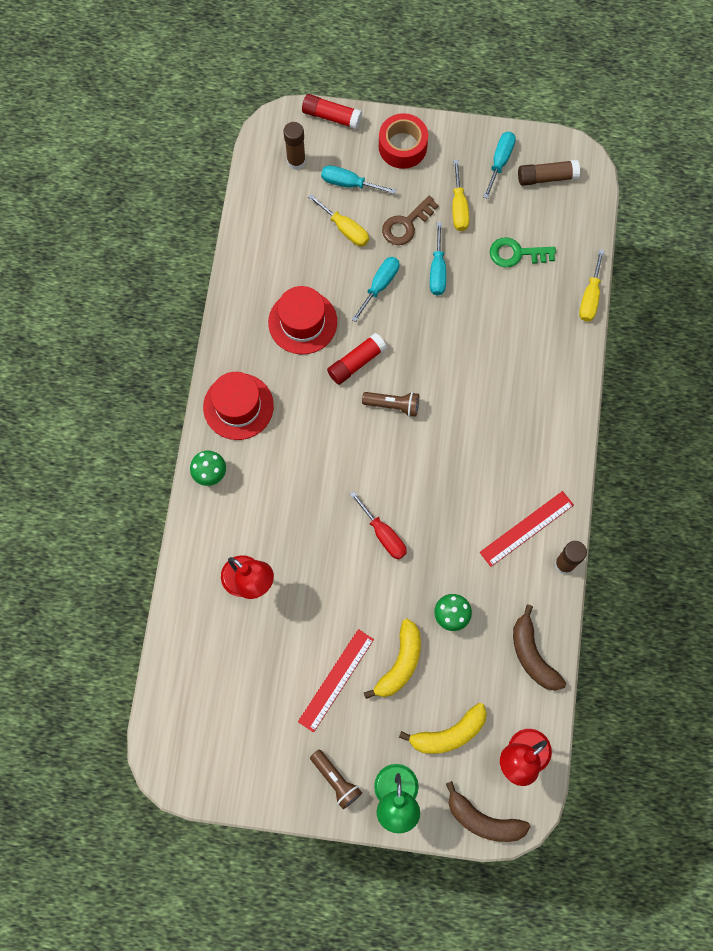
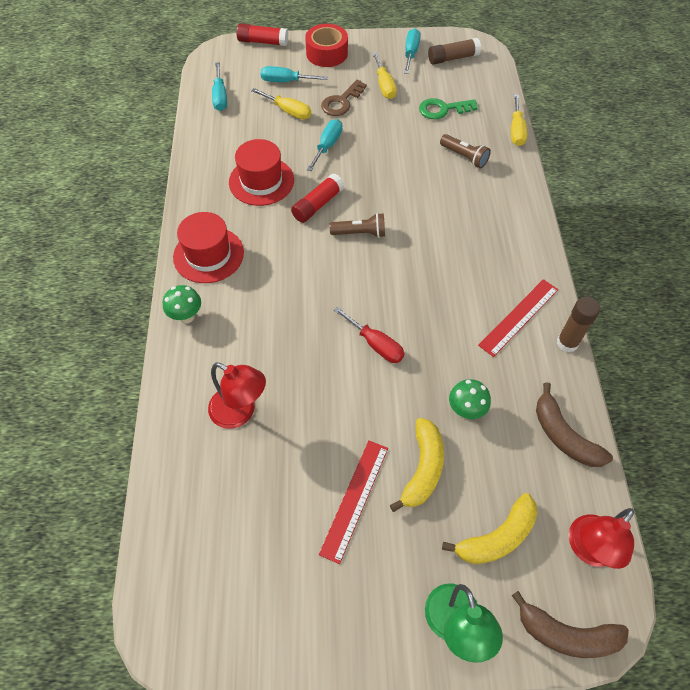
camera: 10 degrees left, 15 degrees down
brown glue stick [284,122,306,170] -> none
brown flashlight [310,749,362,809] -> brown flashlight moved to [440,134,491,168]
turquoise screwdriver [430,222,446,295] -> turquoise screwdriver moved to [212,62,227,111]

